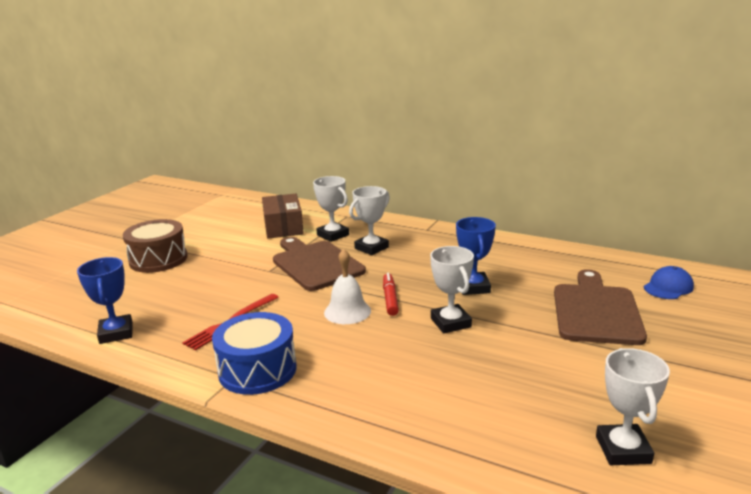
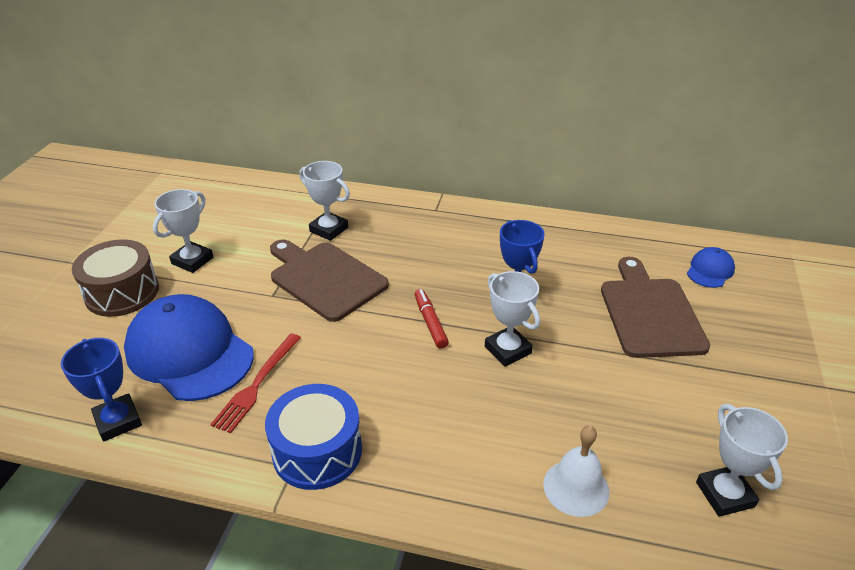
camera: 15 degrees left, 15 degrees up
brown box [262,194,304,239] -> none
white bell [324,249,371,324] -> white bell moved to [543,426,610,517]
white trophy [349,186,390,255] -> white trophy moved to [153,189,213,273]
none -> blue cap [124,294,254,401]

